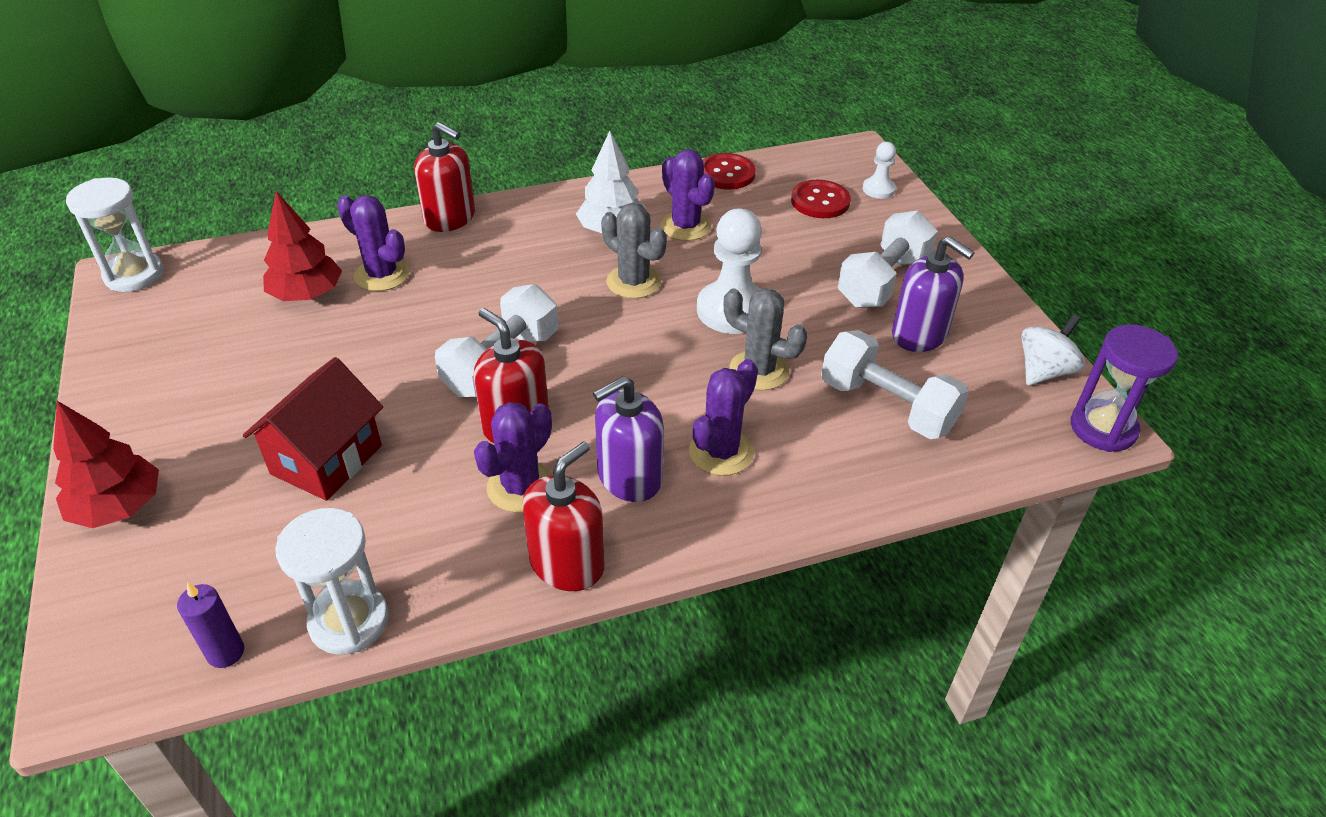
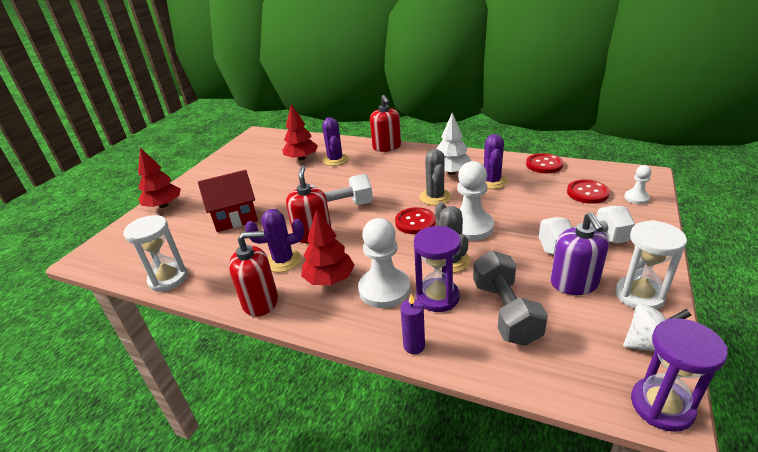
camera: 45 degrees right, 10 degrees down
white hourglass [66,177,164,292] -> white hourglass moved to [615,220,687,310]
purple candle [177,582,244,668] -> purple candle moved to [400,294,425,354]
purple soap dispenser [593,376,664,502] -> red tree [301,209,355,285]
purple cactus [689,359,758,476] -> white pawn [358,218,410,308]
white dumbbell [821,330,969,439] -> grey dumbbell [473,251,548,346]
none -> red button [395,207,436,234]
none -> purple hourglass [414,226,461,312]

